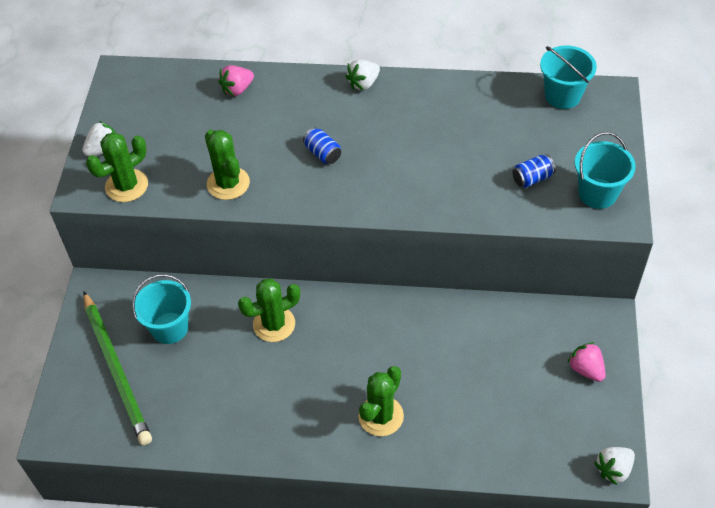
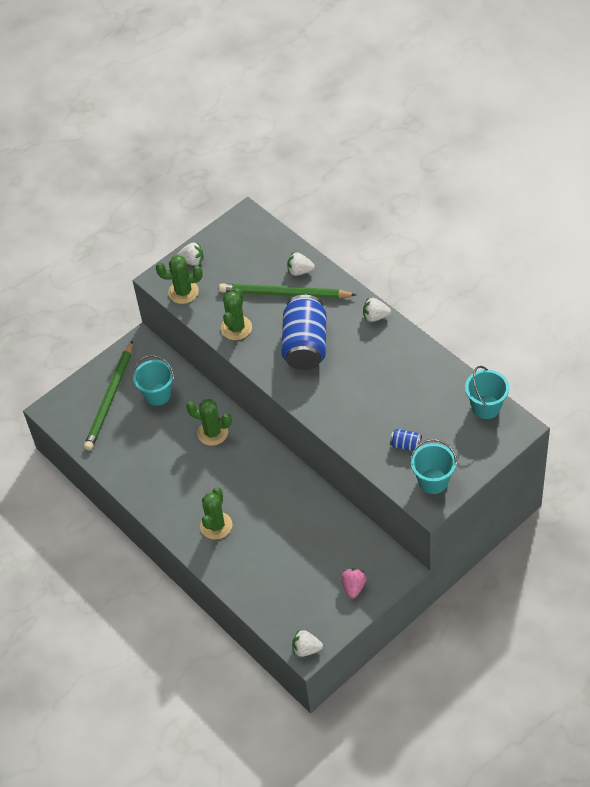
camera: 45 degrees right, 0 degrees up
pink strawberry [219,65,254,96] -> white strawberry [287,252,315,276]
blue can [303,127,341,164] -> blue can [281,295,326,370], size x2.45
green cactus [358,366,404,436] -> green cactus turned 60 degrees counterclockwise [200,487,232,540]
none -> green pencil [219,284,356,299]

